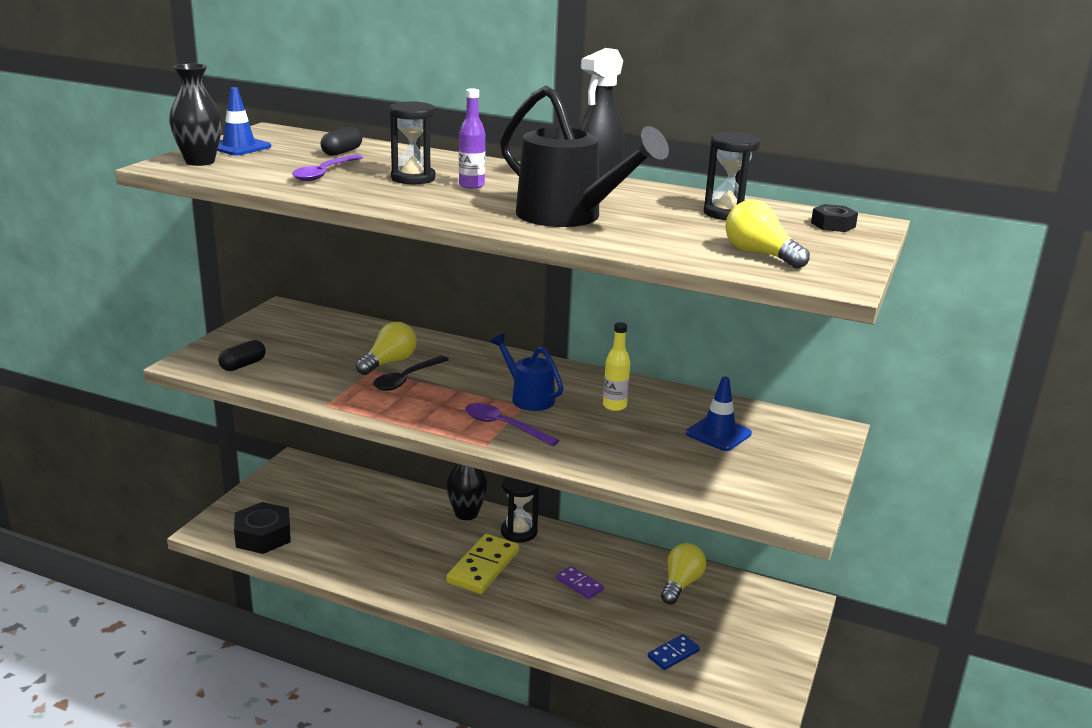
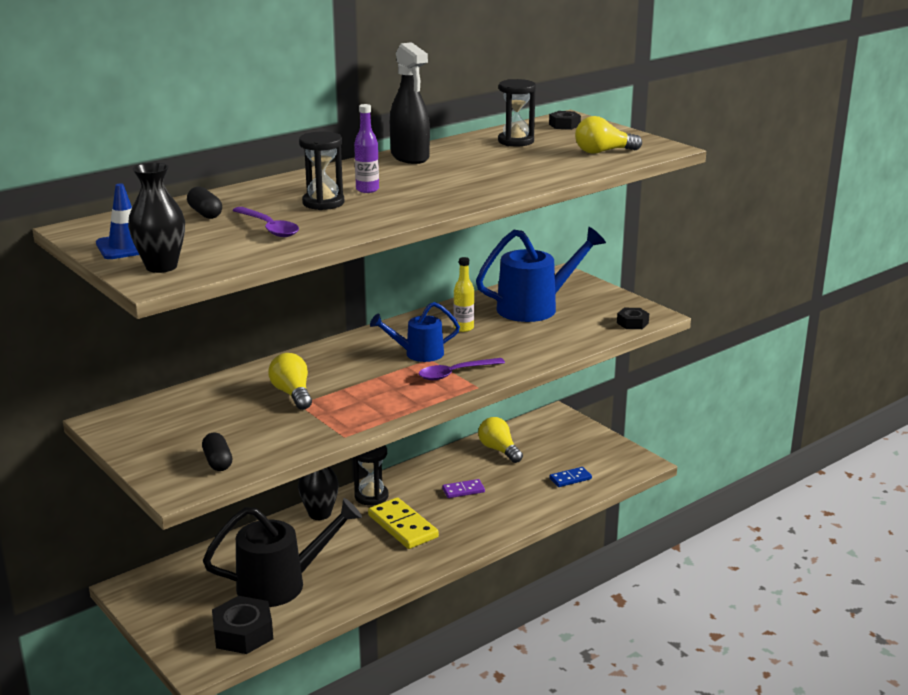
camera: 60 degrees left, 0 degrees up
black spoon [373,356,449,391] -> none
black watering can [500,85,669,227] -> black watering can moved to [203,498,362,607]
blue domino [648,634,700,670] -> blue domino turned 75 degrees clockwise [549,467,592,487]
blue traffic cone [686,376,752,451] -> blue watering can [476,227,606,322]
none -> black nut [617,308,649,329]

